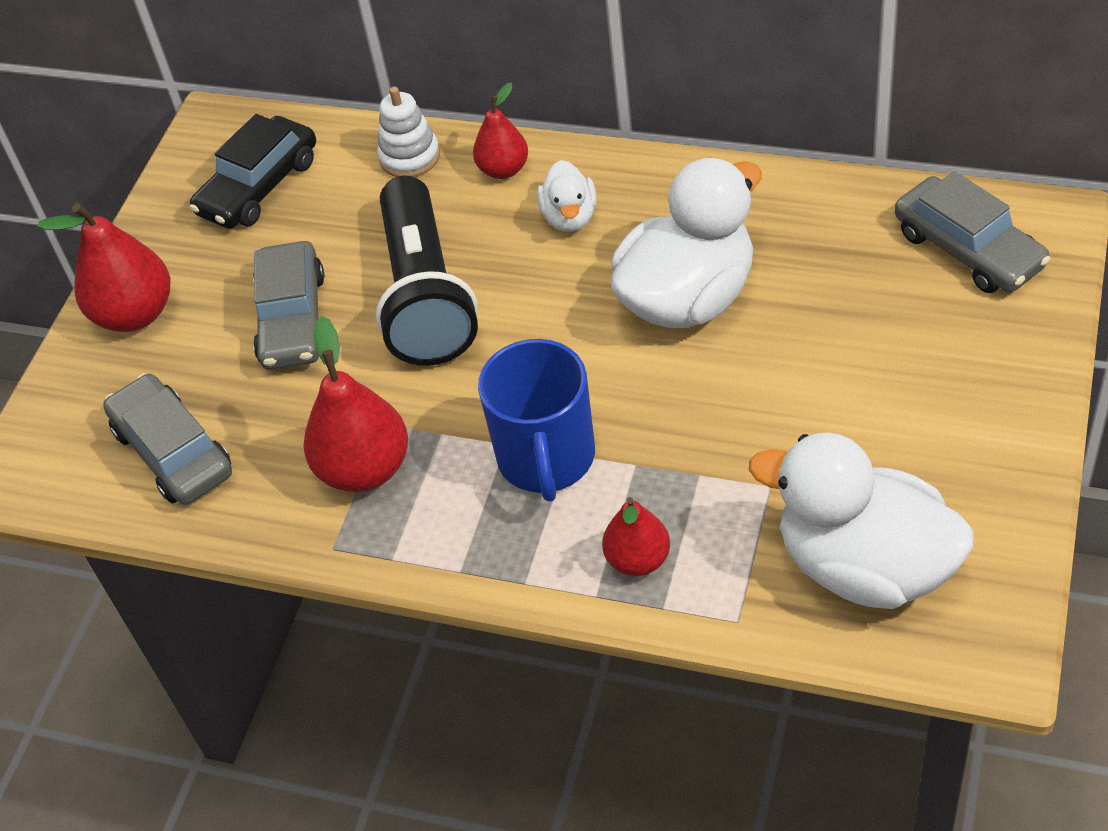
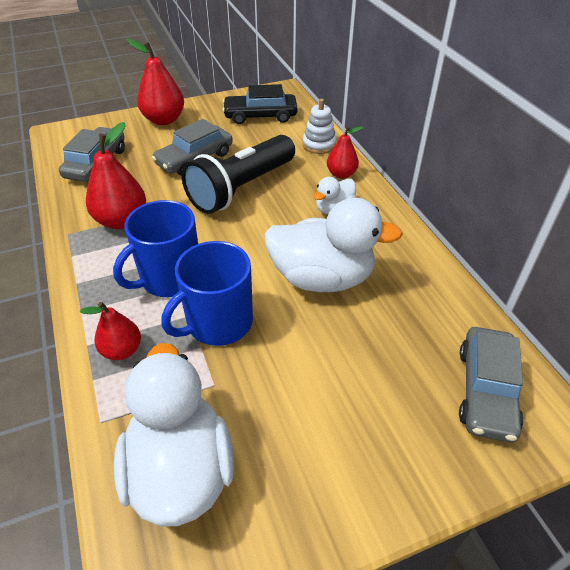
camera: 45 degrees right, 5 degrees down
none -> blue mug [161,241,253,346]

